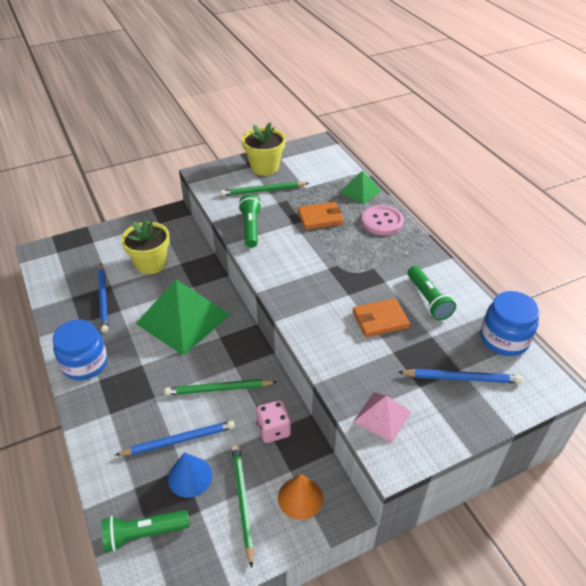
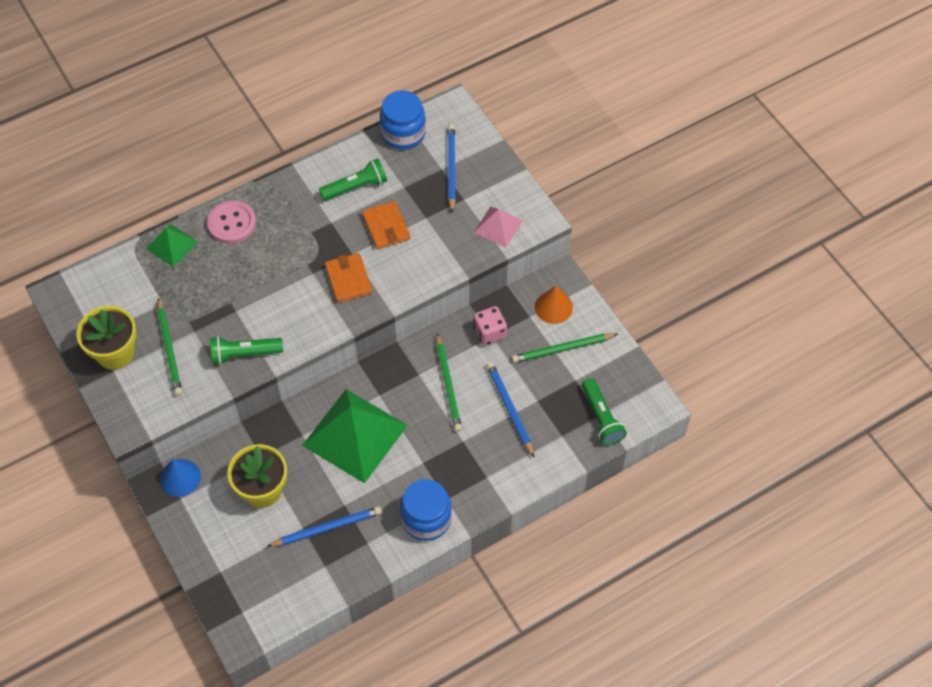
camera: 95 degrees left, 15 degrees up
blue cone [168,452,212,498] -> blue cone moved to [160,459,201,497]
orange wallet [298,202,343,230] -> orange wallet moved to [325,253,372,303]

